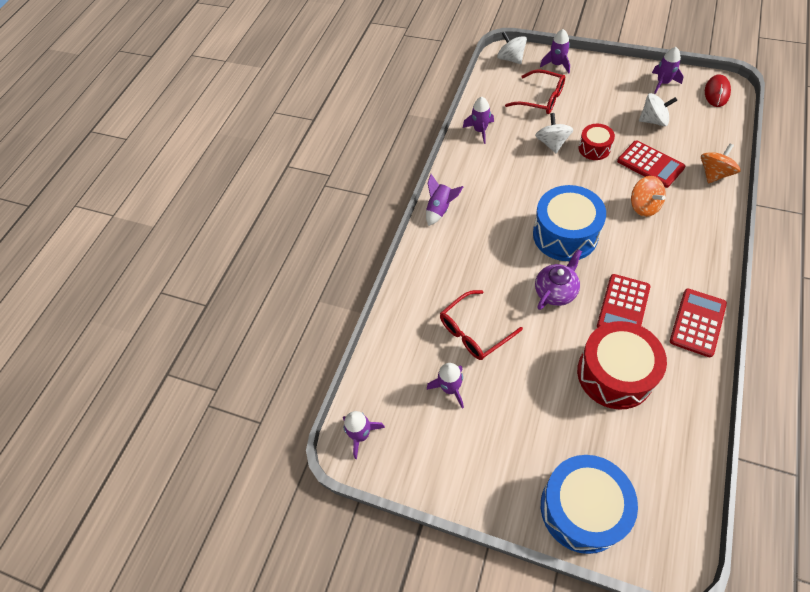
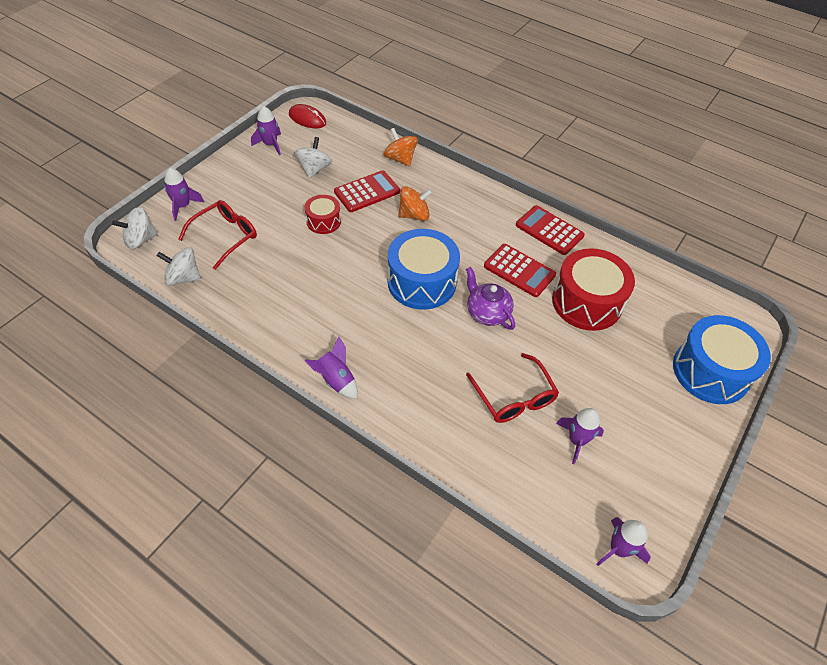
camera: 85 degrees left, 5 degrees down
purple rocket [463,97,494,144] -> none
white spinning top [535,113,573,153] -> white spinning top moved to [157,247,201,286]

